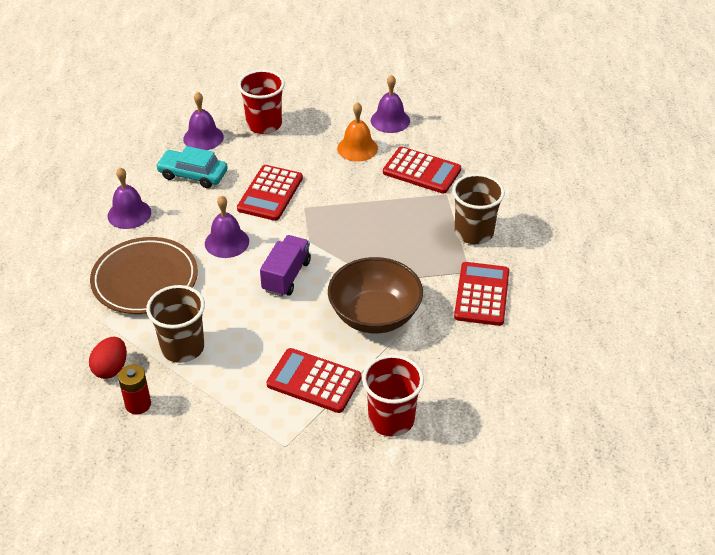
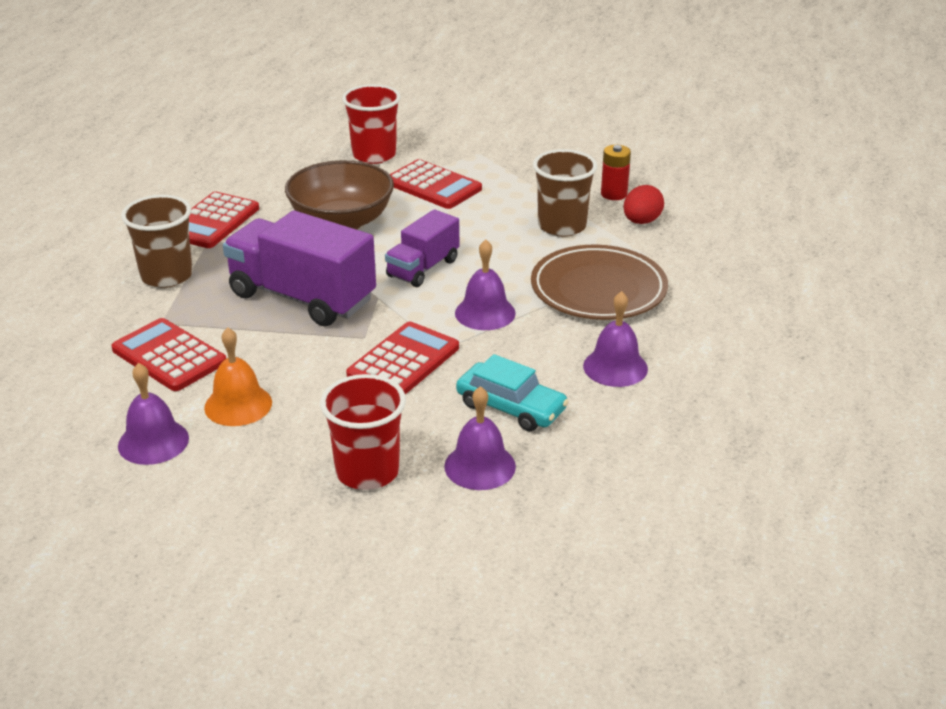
camera: 165 degrees left, 10 degrees down
none -> purple truck [223,210,376,326]

